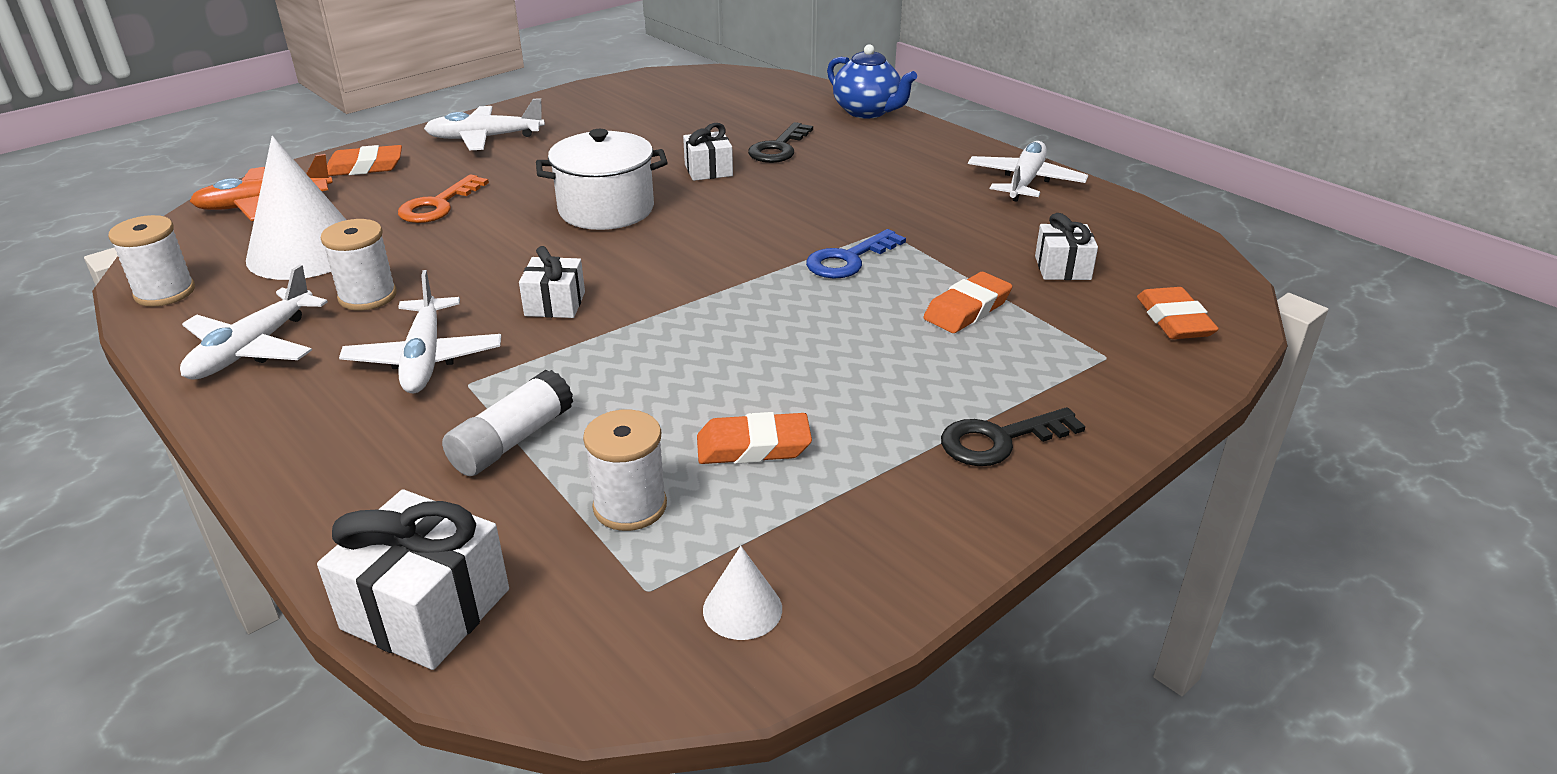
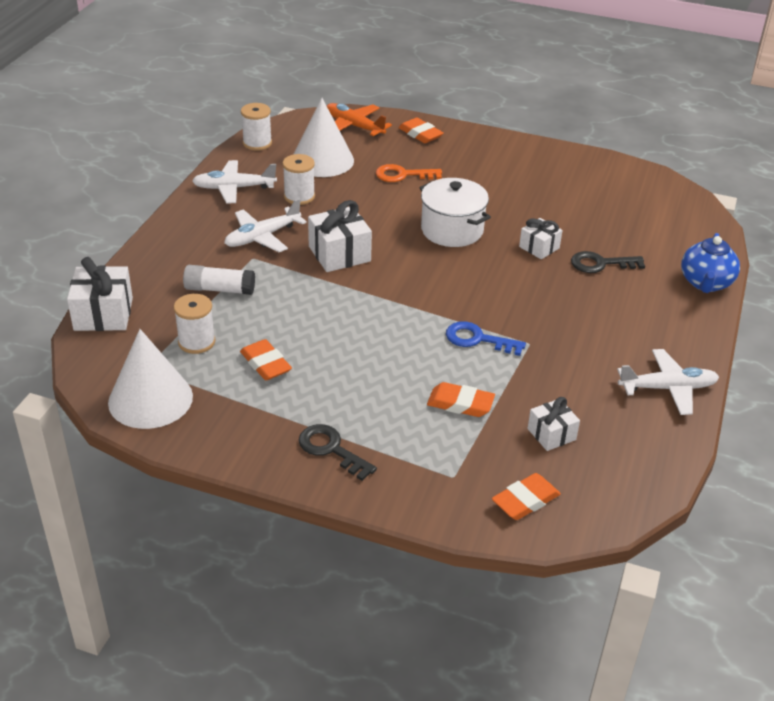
camera: 60 degrees right, 5 degrees up
white plane [424,98,545,150] -> none
white gift [519,246,585,318] -> white gift [308,200,372,272], size x1.62
white cone [703,546,782,640] -> white cone [108,329,193,429], size x2.19

